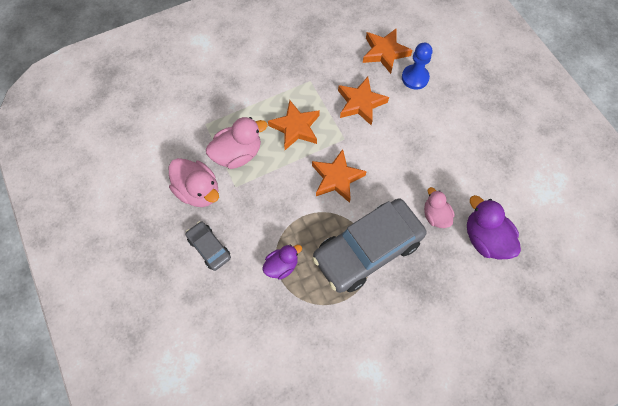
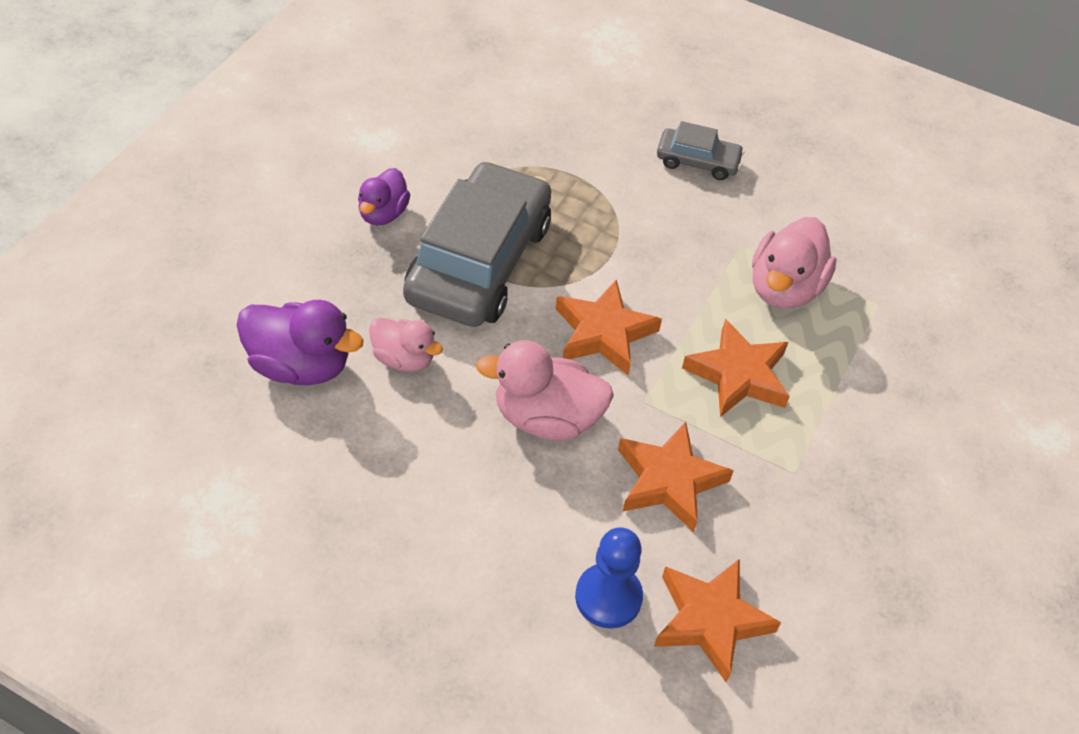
camera: 140 degrees right, 15 degrees down
pink duck [169,158,219,207] -> pink duck moved to [476,340,614,441]
purple duck [262,245,302,280] -> purple duck moved to [358,168,411,226]

